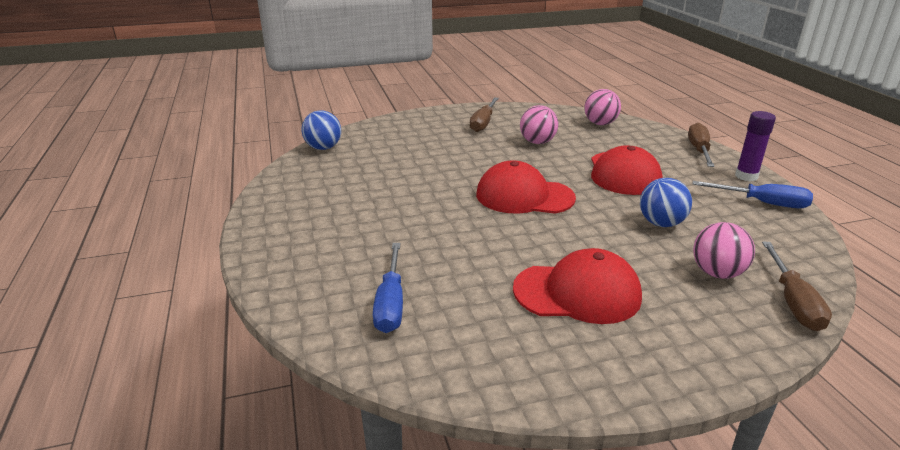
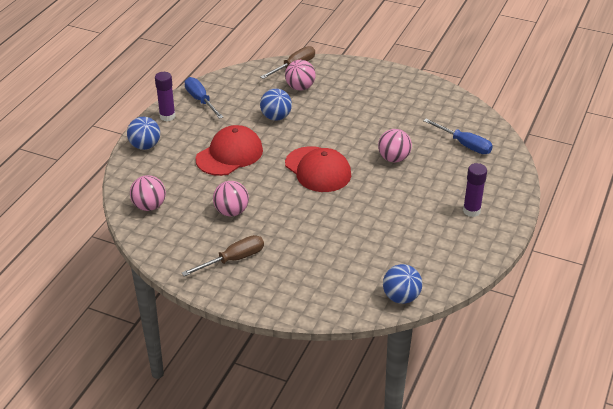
camera: 140 degrees left, 10 degrees up
blue screwdriver [373,243,403,333] -> blue screwdriver turned 90 degrees clockwise [424,119,493,154]
red cap [513,248,642,324] -> none
brown screwdriver [688,123,715,167] -> blue ball [127,117,160,150]
none -> pink ball [378,129,412,163]
none -> purple glue stick [463,163,487,217]

